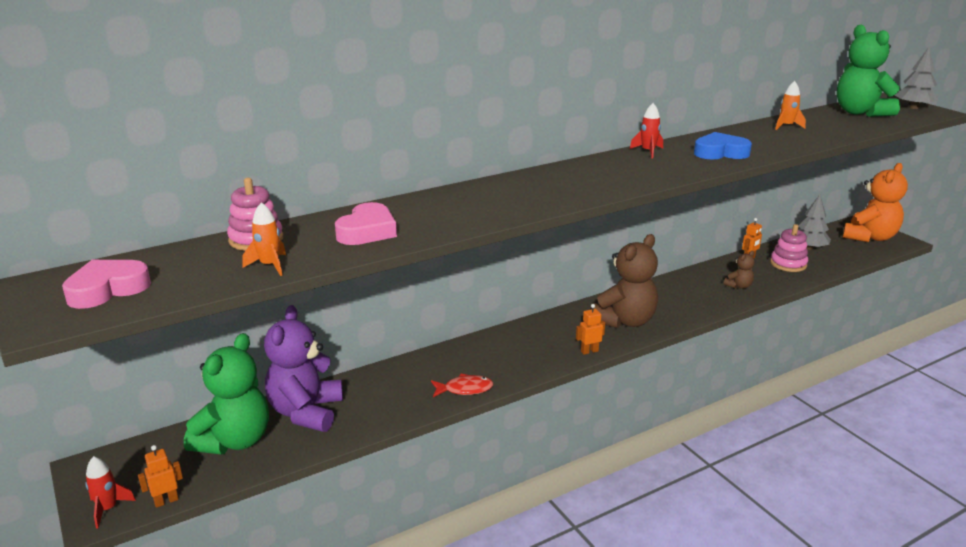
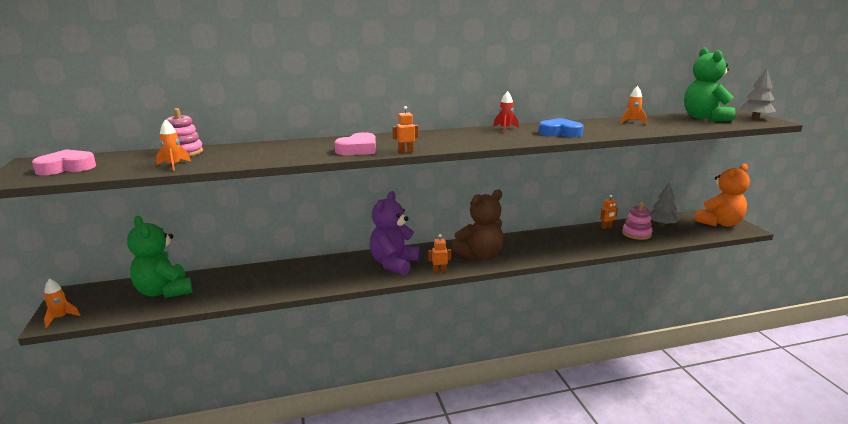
camera: 15 degrees right, 5 degrees down
red rocket [85,456,136,528] -> orange rocket [44,279,81,328]
orange robot [138,445,183,508] -> orange robot moved to [393,106,418,153]
green teddy bear [184,333,269,454] -> green teddy bear turned 105 degrees clockwise [127,216,192,298]
purple teddy bear [264,305,343,432] -> purple teddy bear moved to [370,191,420,276]
pink heart [335,202,397,245] -> pink heart moved to [335,132,376,155]
red fish [431,374,493,397] -> none
brown teddy bear [724,251,755,289] -> none

